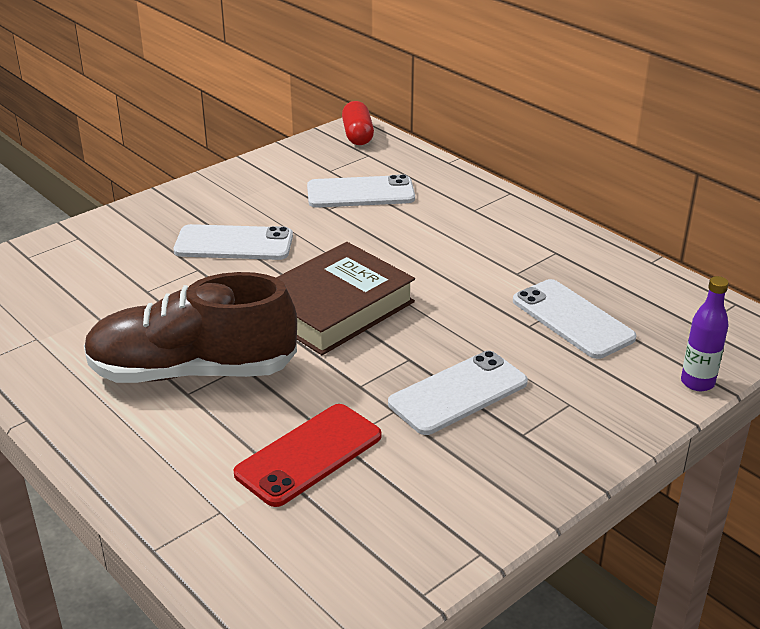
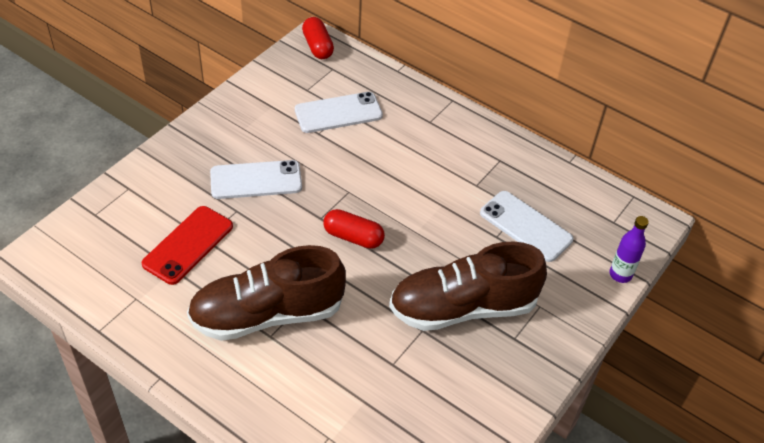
camera: 15 degrees left, 15 degrees up
red phone [233,404,382,507] -> red phone moved to [142,206,233,285]
brown book [276,242,415,355] -> red capsule [323,209,385,249]
white phone [388,351,528,435] -> brown shoe [389,241,547,331]

